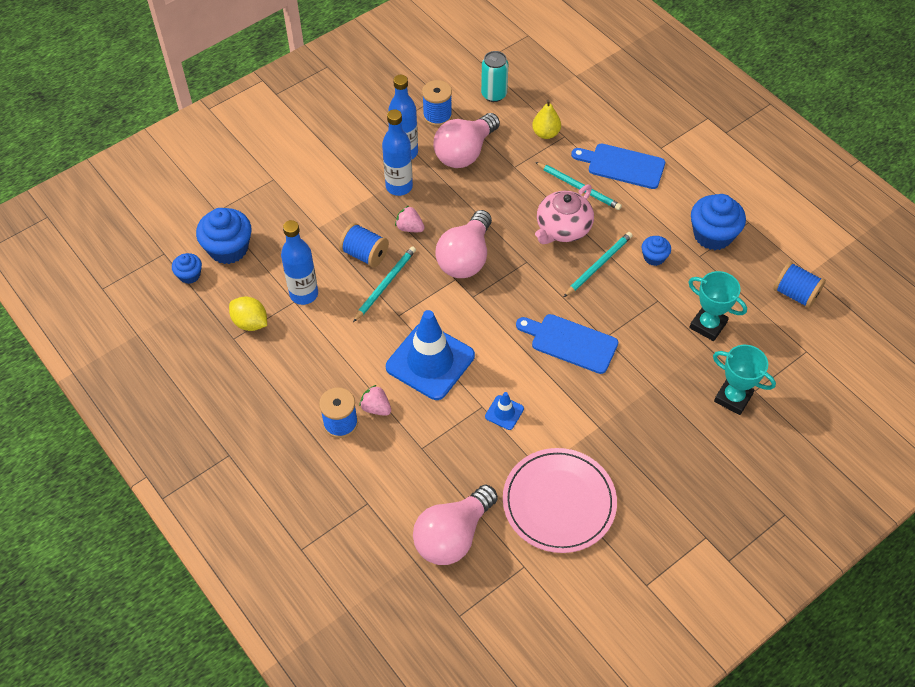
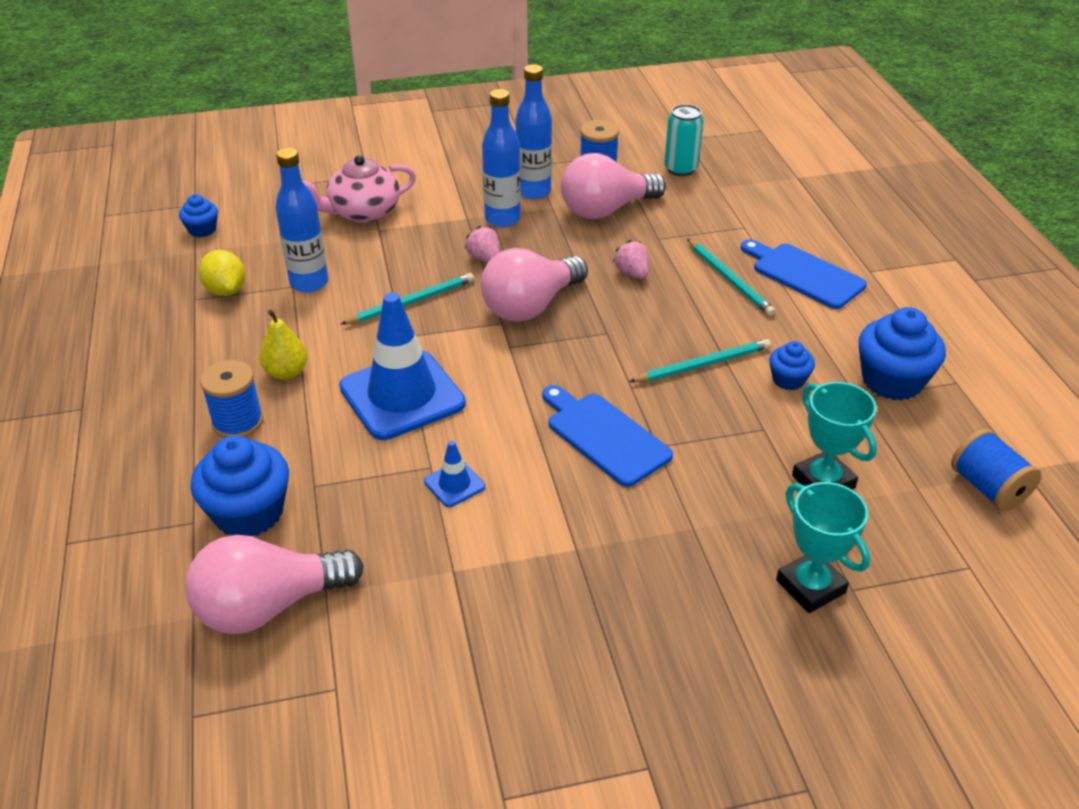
camera: 25 degrees right, 15 degrees down
blue cupcake [196,208,251,264] -> blue cupcake moved to [191,435,289,536]
blue spool [339,223,389,267] -> none
pink strawberry [359,385,391,416] -> pink strawberry moved to [613,240,649,279]
pink plate [503,448,617,553] -> none
yellow pear [532,99,561,139] -> yellow pear moved to [259,310,307,380]
pink teapot [535,185,594,244] -> pink teapot moved to [303,155,416,223]

